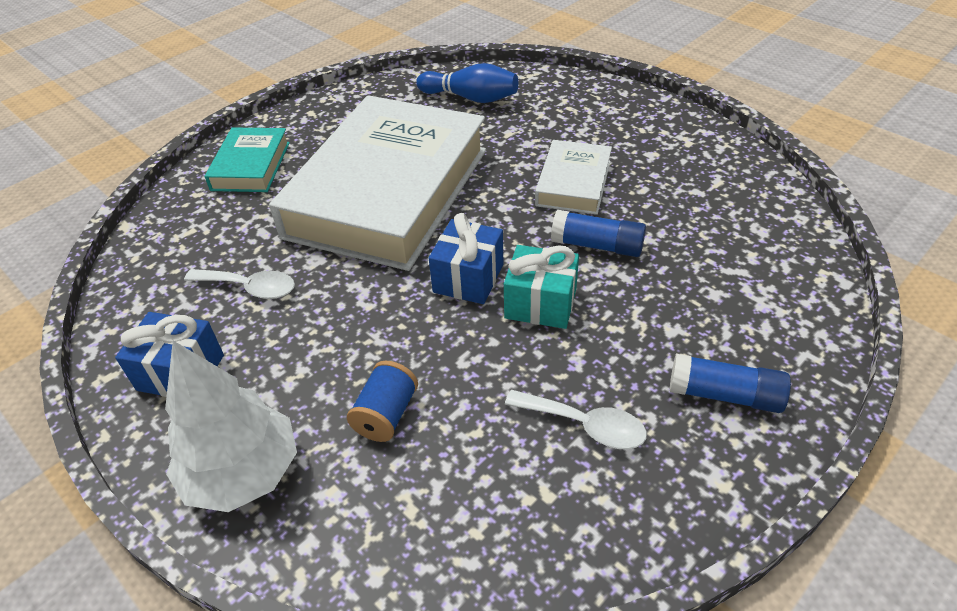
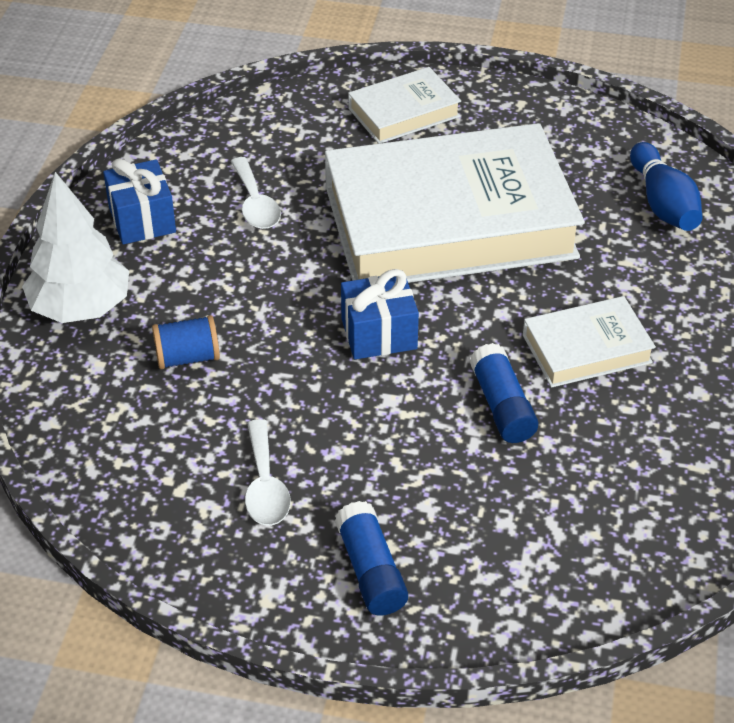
camera: 55 degrees right, 0 degrees up
turquoise book [205,128,290,192] -> white book [348,67,461,144]
turquoise gift [504,245,579,329] -> none

